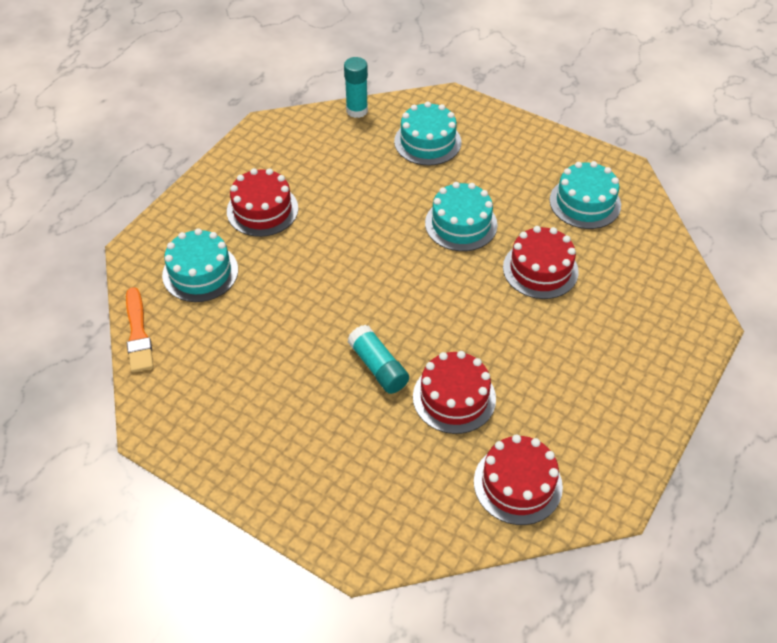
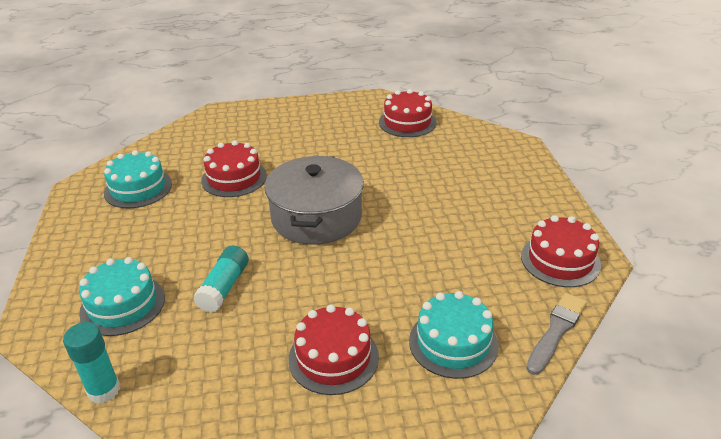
camera: 130 degrees left, 15 degrees down
orange brush [126,287,154,373] -> grey brush [526,293,587,375]
turquoise glue stick [347,325,409,394] -> turquoise glue stick moved to [193,246,249,313]
red cake [413,351,496,434] -> red cake moved to [521,215,601,287]
turquoise cake [425,182,498,251] -> none
none -> grey pot [265,156,364,245]

